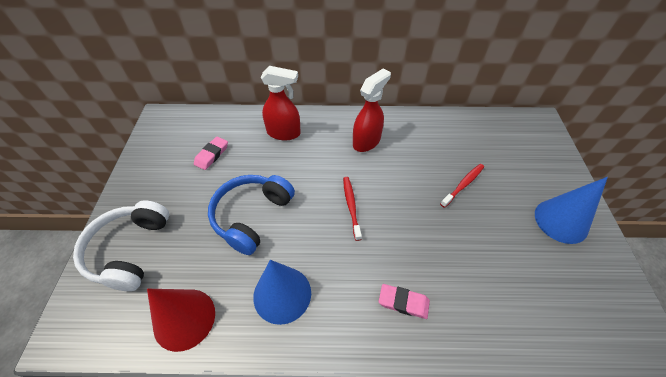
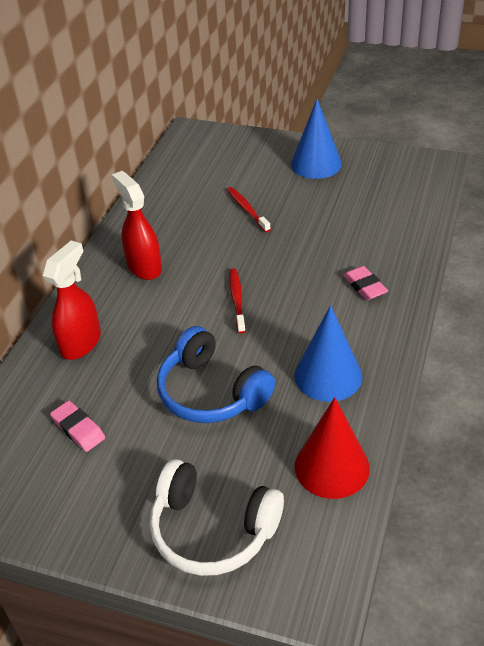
camera: 70 degrees left, 10 degrees down
red toothbrush [343,177,362,241] -> red toothbrush turned 75 degrees clockwise [229,268,246,333]
pink eraser [379,284,430,319] -> pink eraser turned 60 degrees counterclockwise [343,266,388,300]

